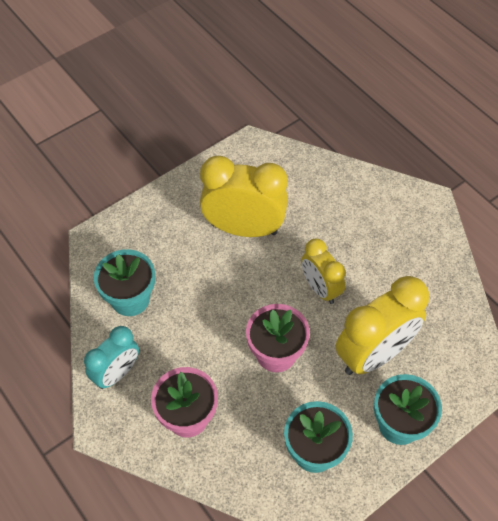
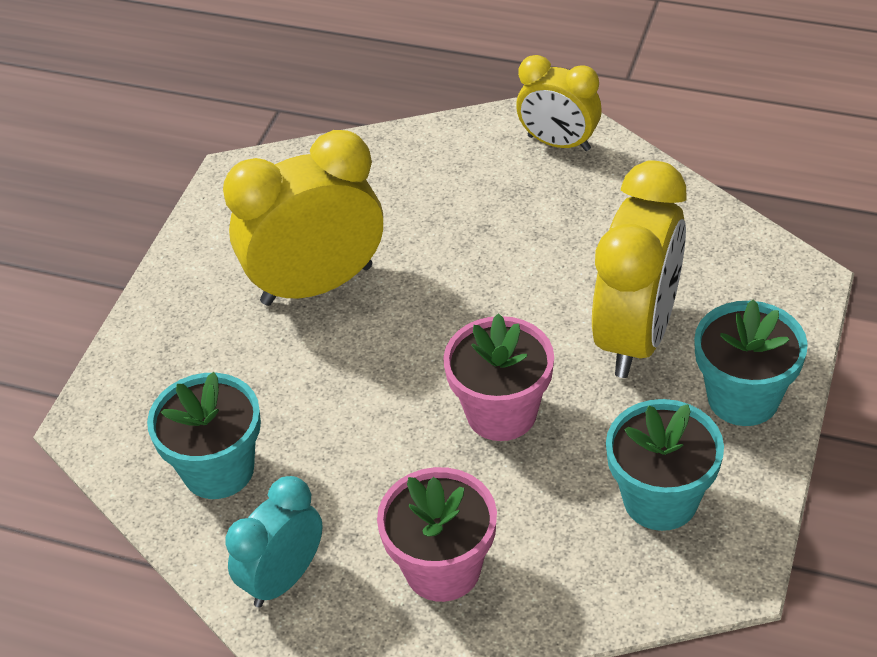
camera: 30 degrees left, 10 degrees down
turquoise clock [84,326,139,389] -> turquoise clock turned 150 degrees counterclockwise [226,476,323,608]
yellow clock [301,239,346,304] -> yellow clock moved to [516,55,602,151]

